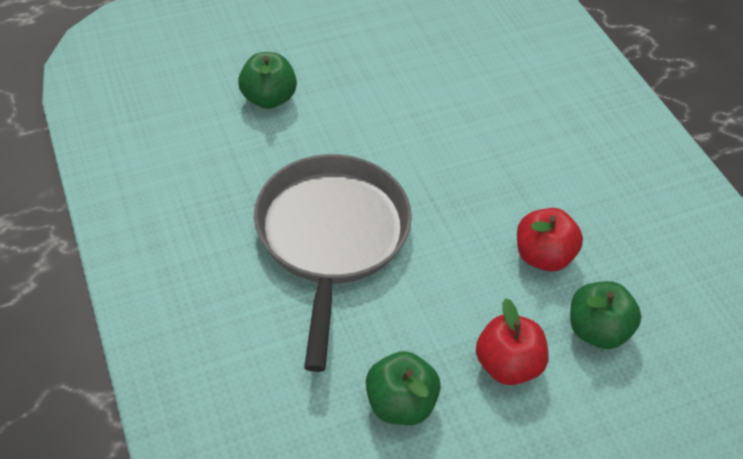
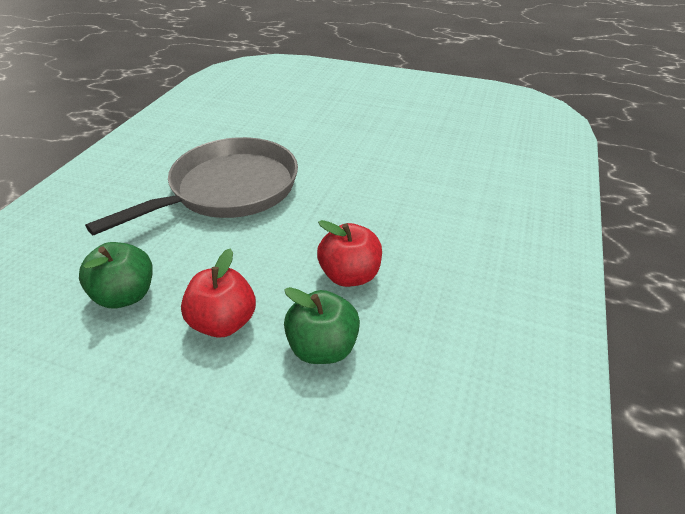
camera: 45 degrees right, 10 degrees down
green apple [238,52,297,109] -> none

